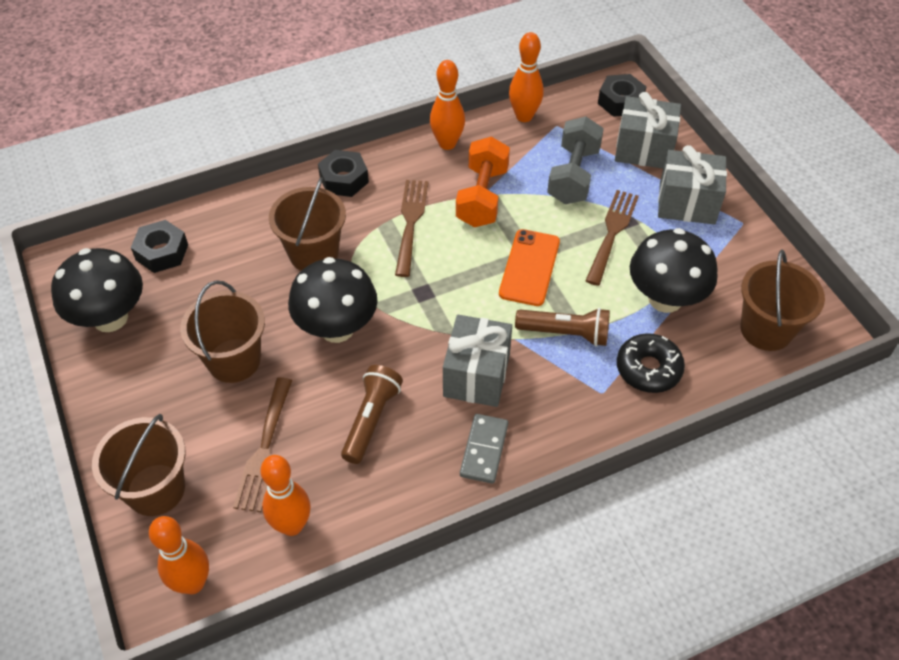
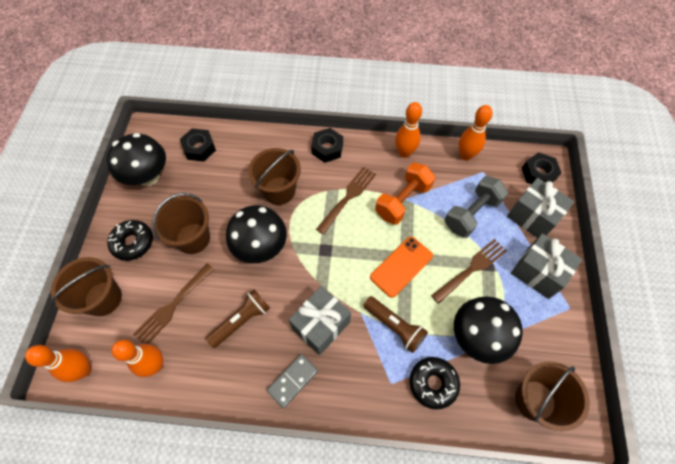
camera: 30 degrees right, 10 degrees up
none -> black donut [107,220,153,261]

